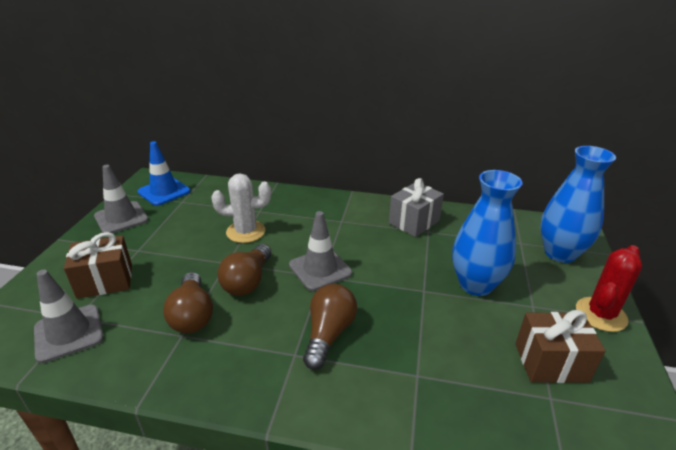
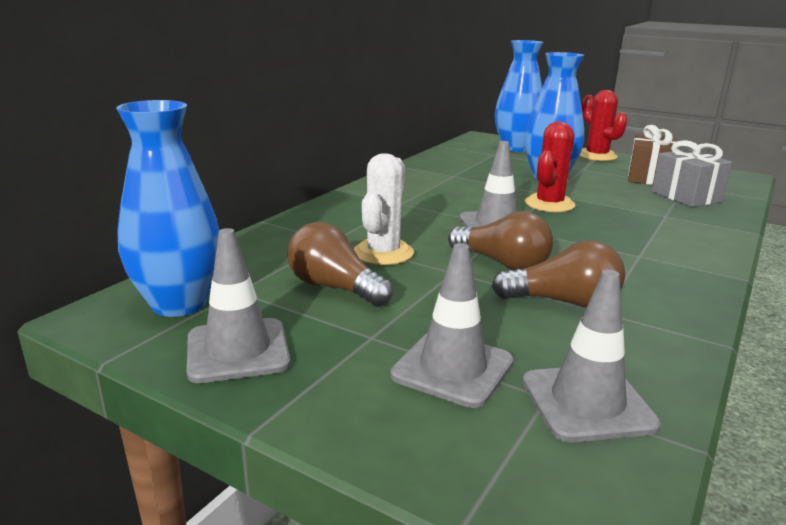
camera: 70 degrees left, 10 degrees down
brown gift [64,232,132,299] -> grey traffic cone [390,243,514,408]
blue traffic cone [138,141,191,206] -> blue vase [116,100,219,317]
brown light bulb [303,284,357,370] -> brown light bulb moved to [287,222,393,307]
grey gift [389,178,444,237] -> grey gift moved to [652,140,732,207]
none -> red cactus [525,122,575,212]

